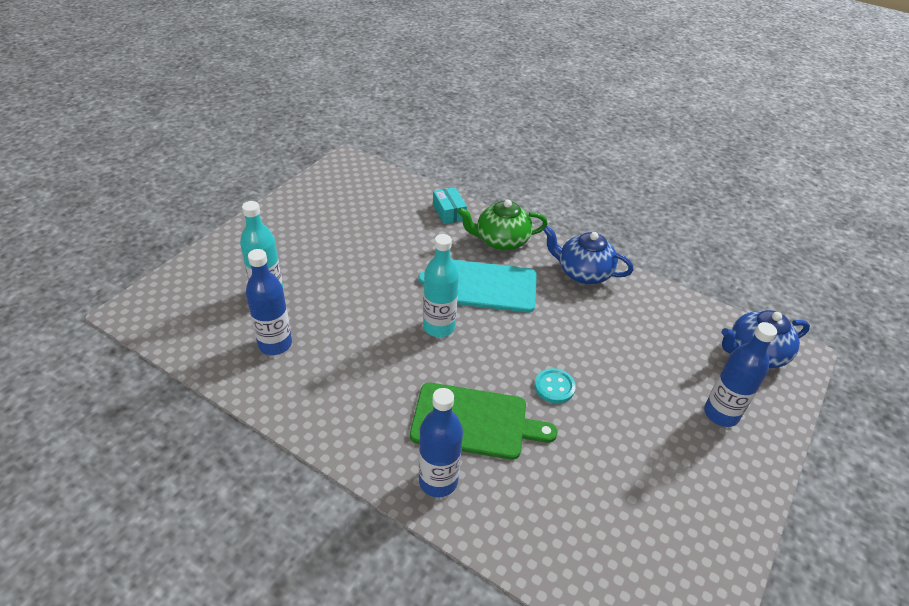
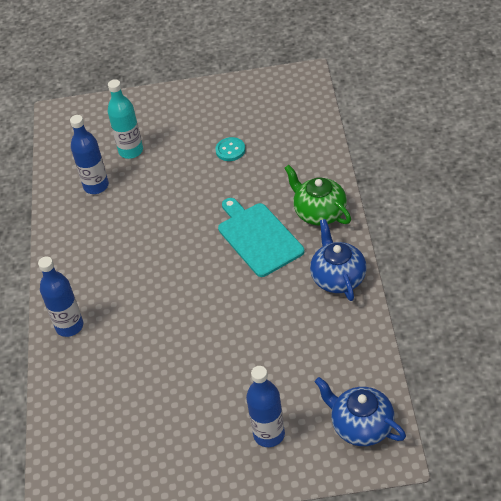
camera: 60 degrees right, 5 degrees up
green cutting board [410,383,558,460] -> none
turquoise bottle [423,234,459,337] -> none
turquoise box [433,187,467,224] -> none
turquoise button [534,368,576,403] -> turquoise button moved to [215,137,246,161]

